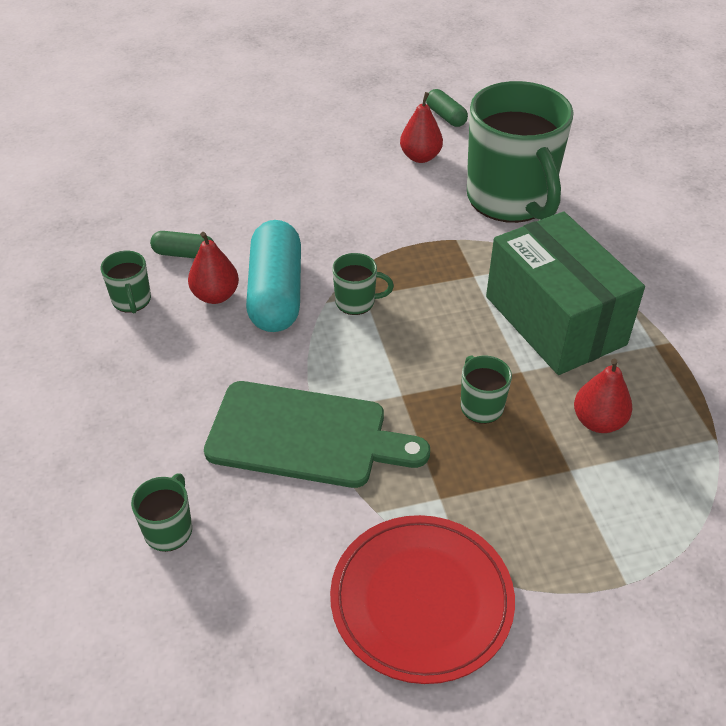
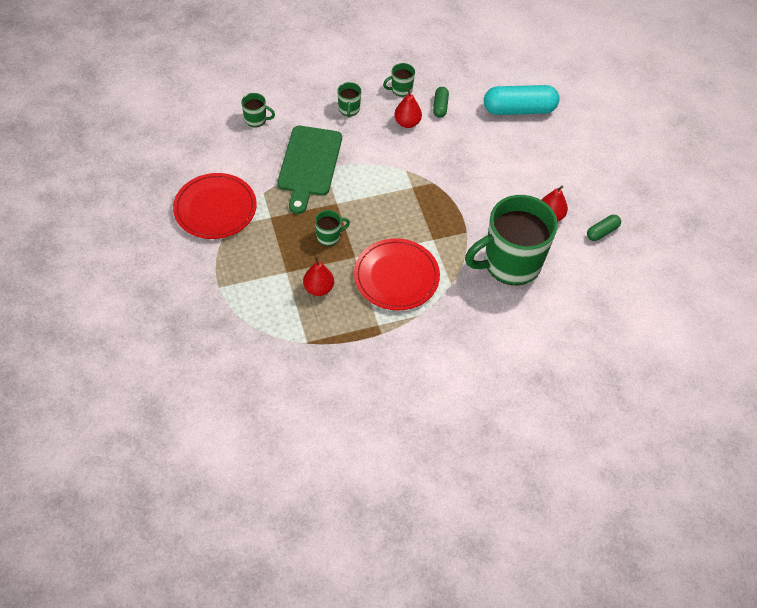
camera: 85 degrees right, 10 degrees up
turquoise capsule [246,220,301,332] -> turquoise capsule moved to [484,85,560,115]
green mug [332,253,394,315] -> green mug moved to [337,82,361,118]
green box [486,212,645,375] -> red plate [354,238,440,310]

